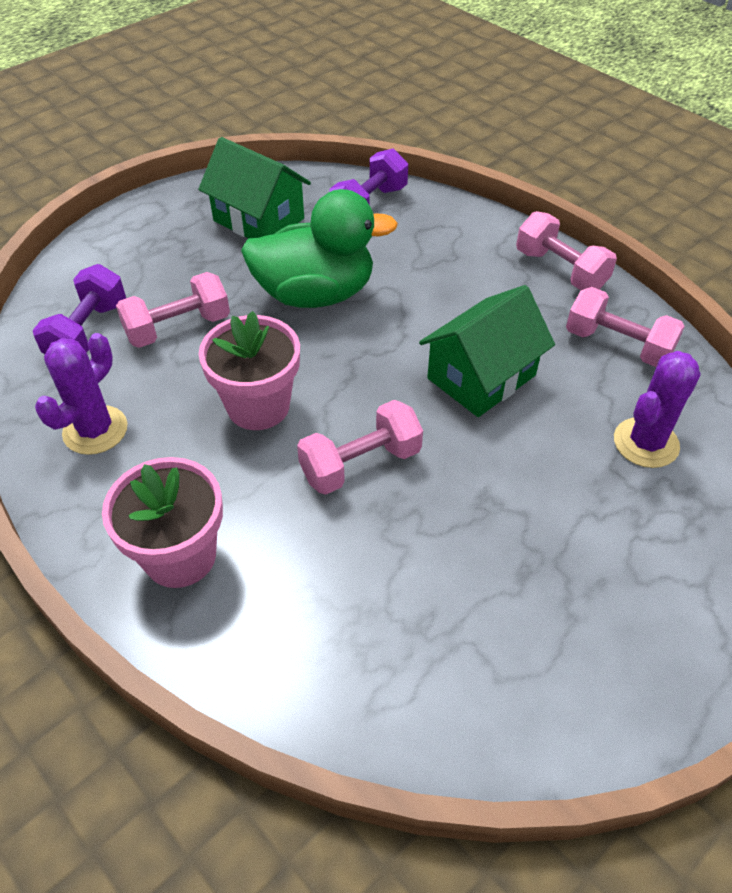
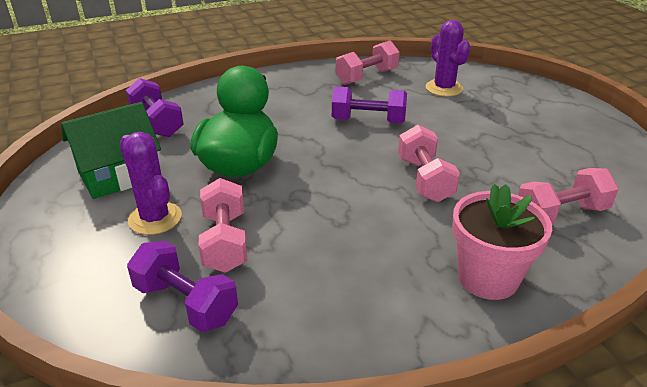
camera: 70 degrees left, 15 degrees down
purple cactus [35,333,128,455] -> purple cactus moved to [120,132,182,235]
pink flower pot [199,311,300,430] -> none
green house [419,285,555,417] -> purple dumbbell [332,86,407,124]
pink dumbbell [516,211,617,290] -> pink dumbbell moved to [518,168,619,224]

